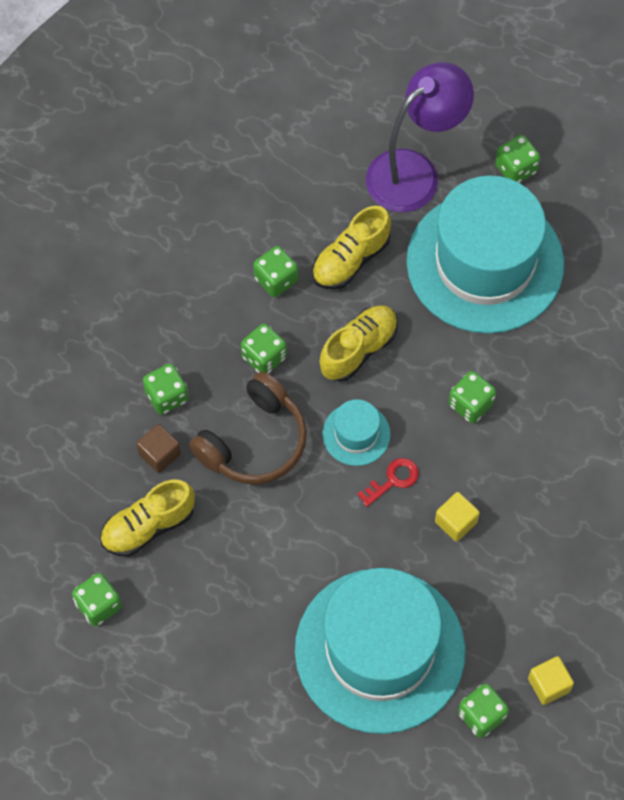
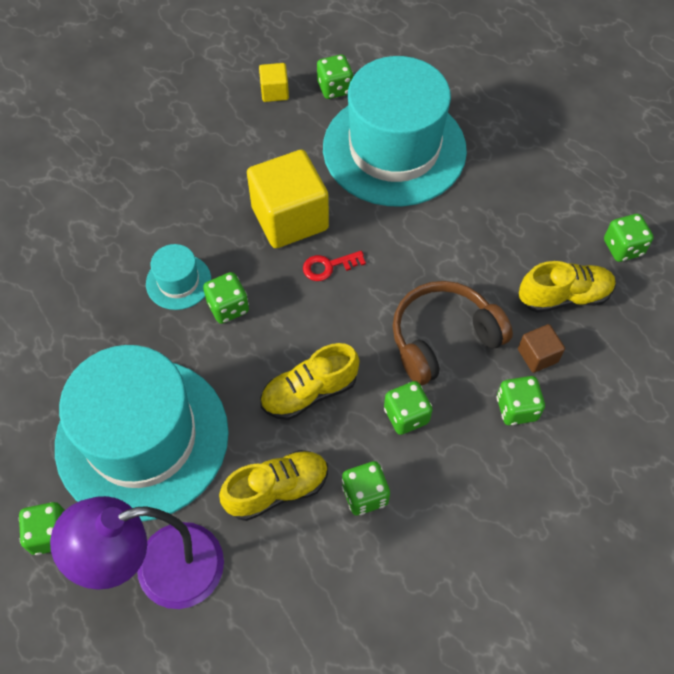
camera: 160 degrees left, 5 degrees down
turquoise hat [322,399,390,466] -> turquoise hat moved to [146,244,211,310]
yellow cube [435,492,480,542] -> yellow cube [247,150,329,248], size x2.13

